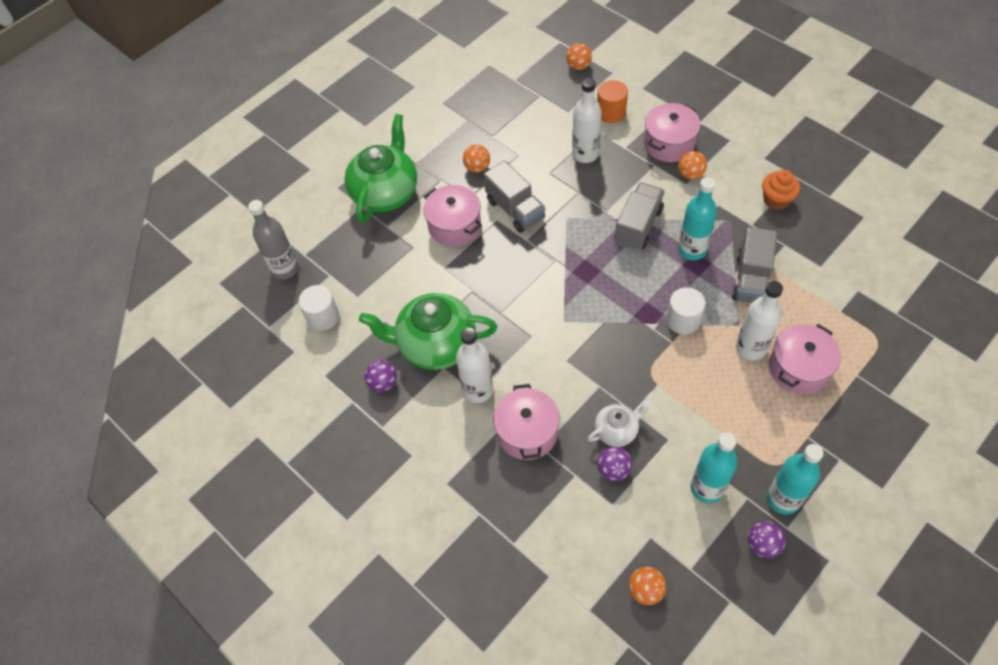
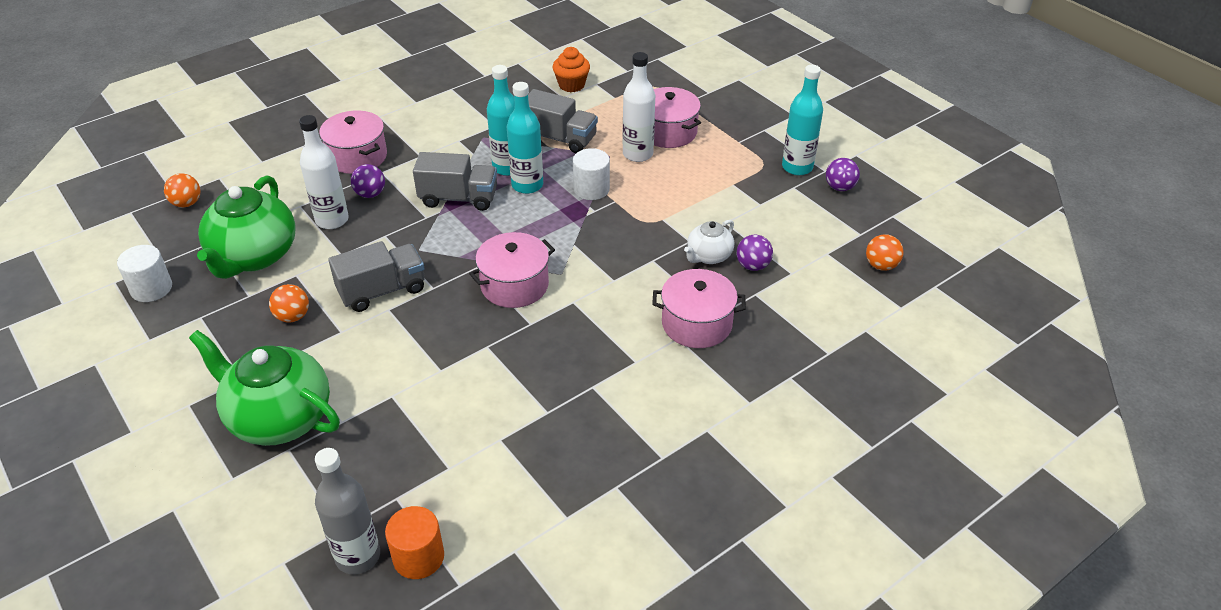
camera: 85 degrees left, 15 degrees down
white cylinder [298,285,339,331] -> white cylinder moved to [117,245,172,302]
green teapot [359,293,497,370] -> green teapot moved to [197,175,296,279]
purple ball [364,360,397,392] -> purple ball moved to [351,164,385,198]
pink pot [423,185,482,247] -> pink pot moved to [469,232,555,308]
white bottle [456,327,493,403] -> none
white teapot [588,400,652,447] -> white teapot turned 120 degrees counterclockwise [684,220,734,264]
orange cylinder [597,80,628,123] -> orange cylinder moved to [385,506,444,579]
grey truck [615,182,665,250] -> grey truck turned 150 degrees clockwise [413,152,497,211]
orange ball [678,151,707,180] -> none
turquoise bottle [691,432,738,503] -> turquoise bottle moved to [507,82,543,194]
orange cupcake [762,170,800,210] -> orange cupcake moved to [553,47,590,92]

